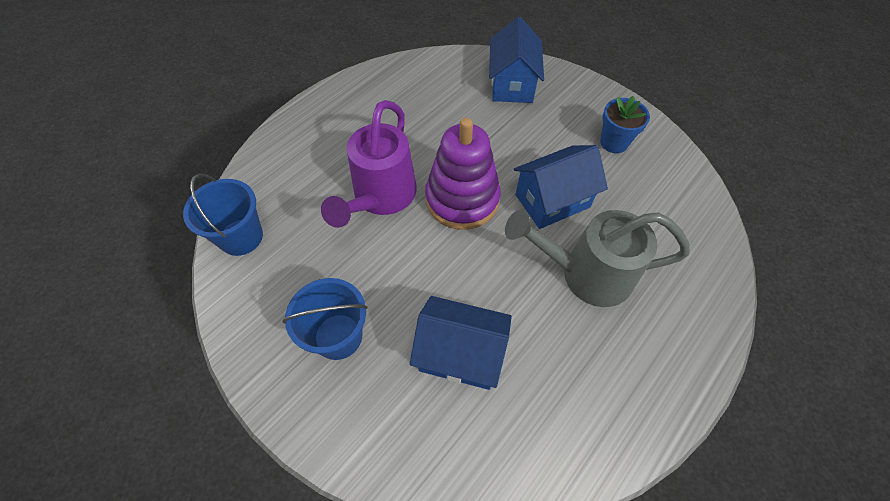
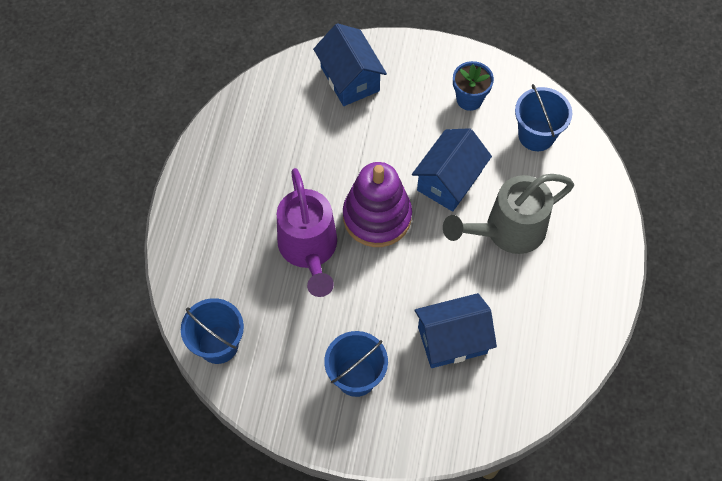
camera: 30 degrees left, 5 degrees up
none -> blue bucket [515,84,572,151]

